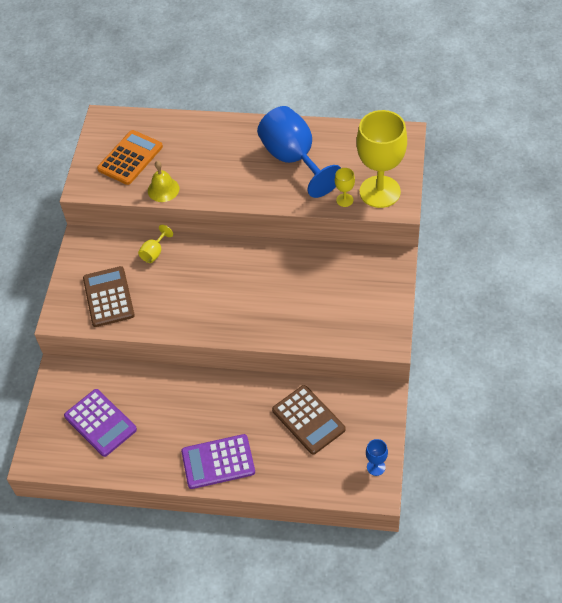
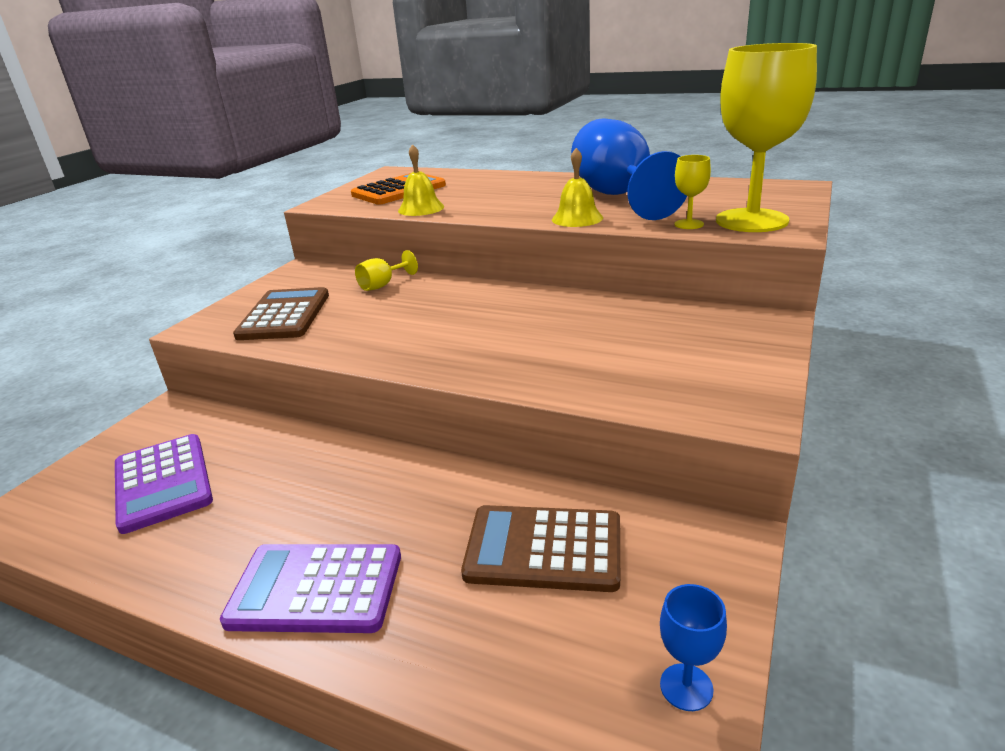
camera: 15 degrees right, 25 degrees down
brown calculator [272,385,346,455] -> brown calculator turned 120 degrees clockwise [461,505,620,592]
none -> yellow bell [552,148,603,227]

